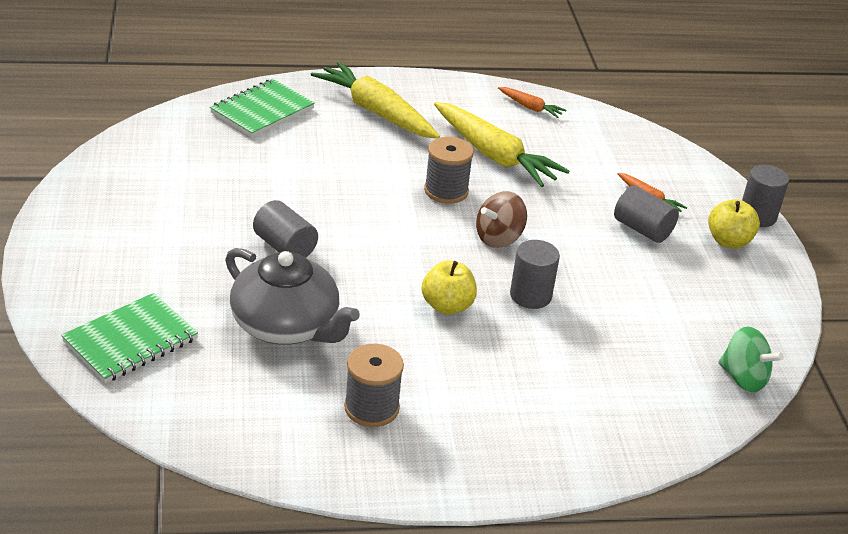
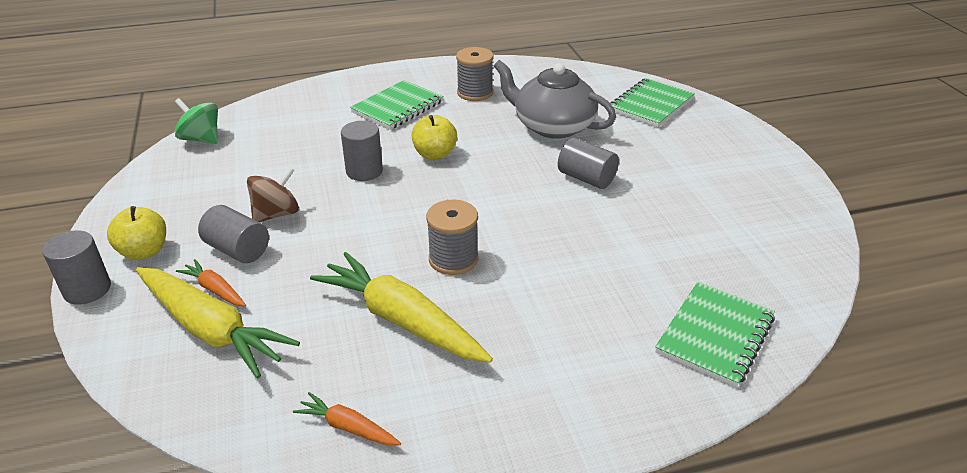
camera: 175 degrees right, 0 degrees up
yellow carrot [311,62,440,139] -> yellow carrot moved to [136,267,300,378]
brown spinning top [476,191,527,248] -> brown spinning top moved to [247,166,299,222]
none -> green notebook [350,80,443,130]

